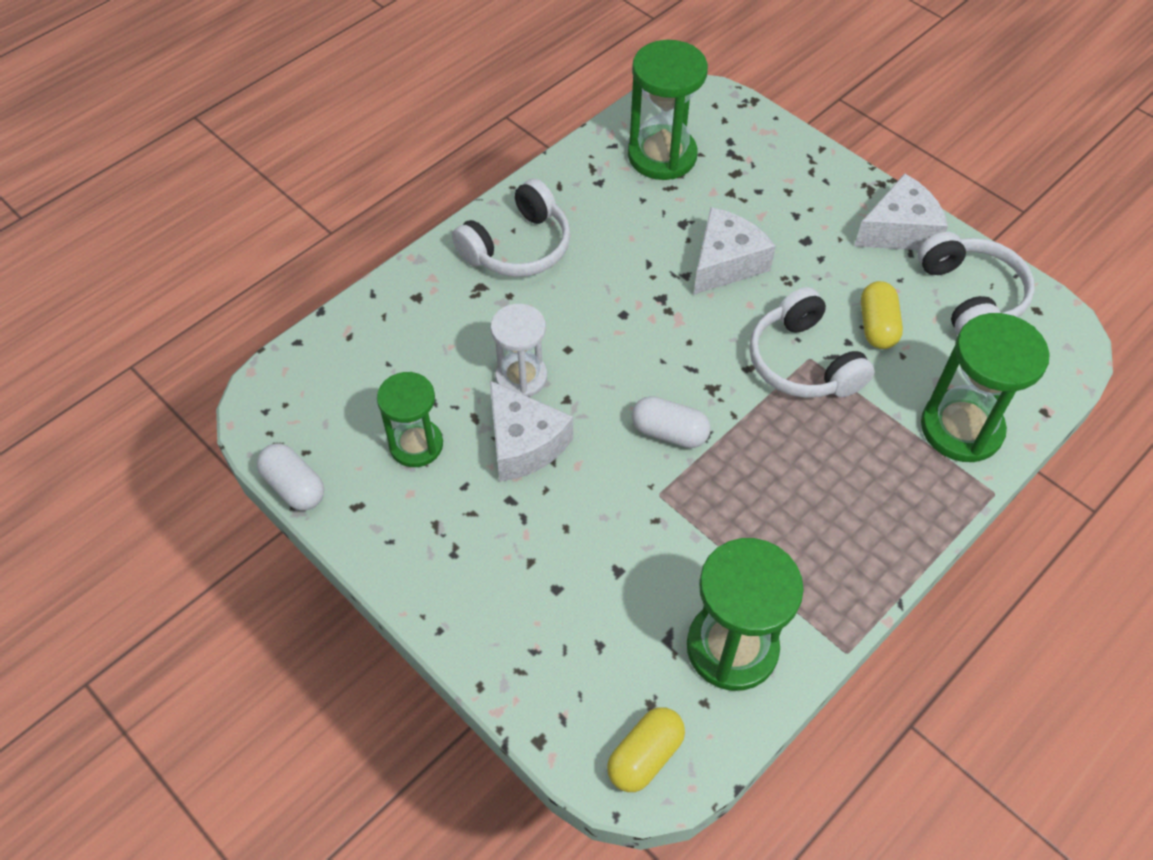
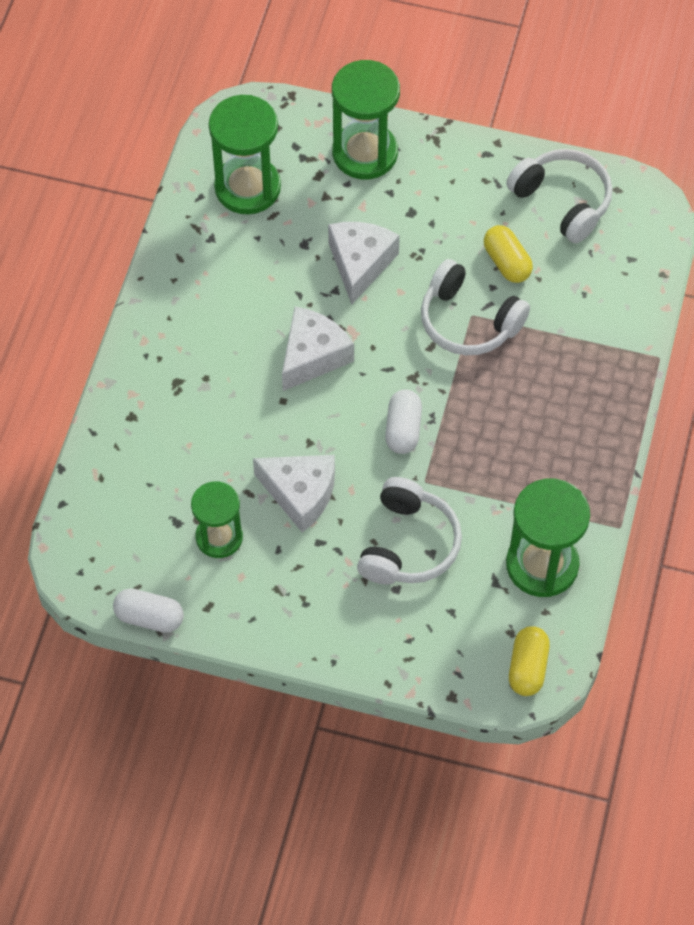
camera: 30 degrees left, 5 degrees up
white headphones [452,179,571,277] -> white headphones moved to [357,477,462,585]
white hourglass [491,304,547,397] -> none
white capsule [631,396,711,448] -> white capsule turned 75 degrees counterclockwise [385,390,422,454]
white cheese [854,173,948,250] -> white cheese moved to [282,306,354,391]
green hourglass [921,313,1050,462] -> green hourglass moved to [332,60,400,179]

